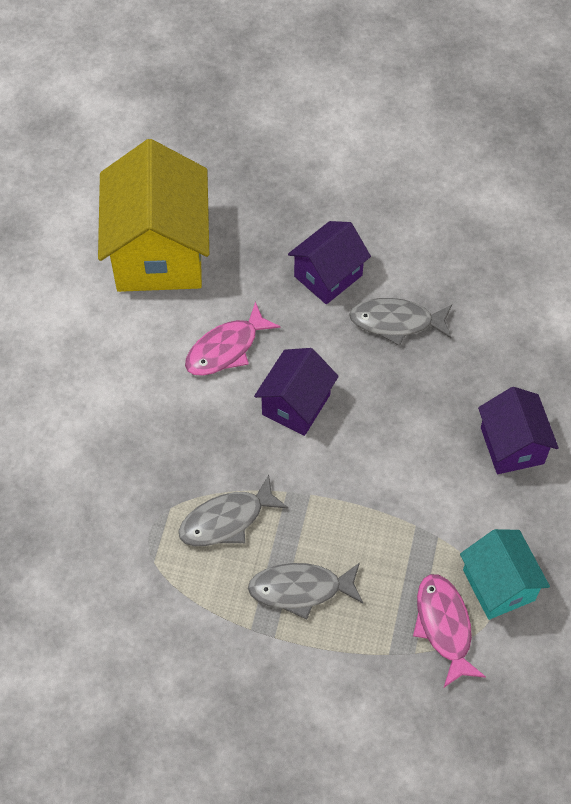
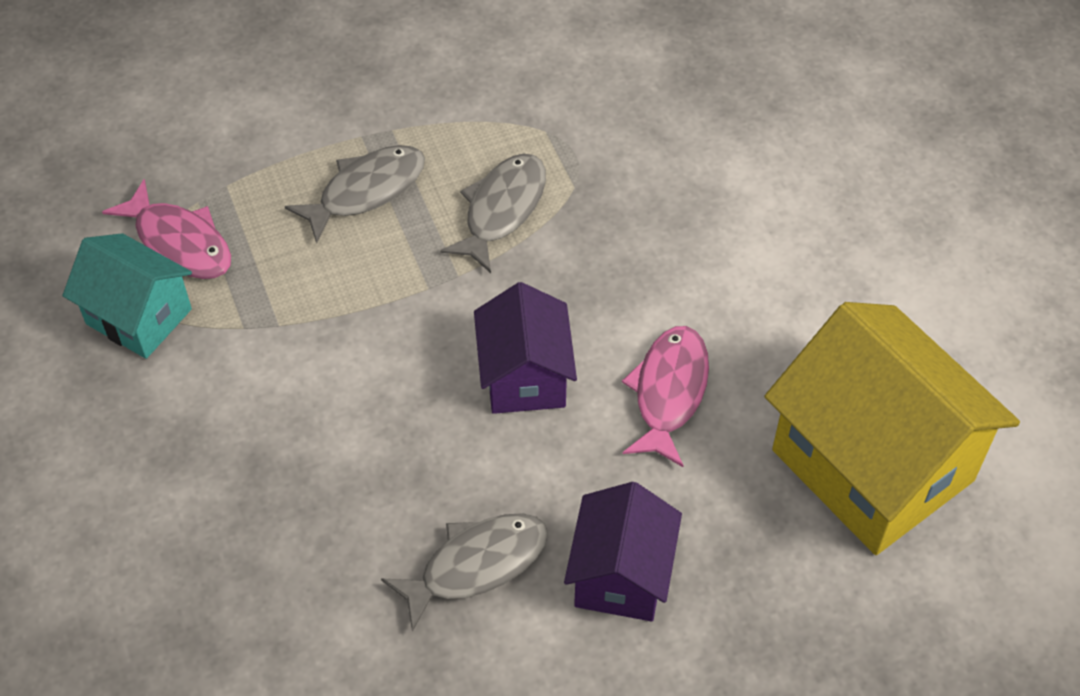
camera: 145 degrees right, 5 degrees down
purple house [478,387,559,474] -> none

